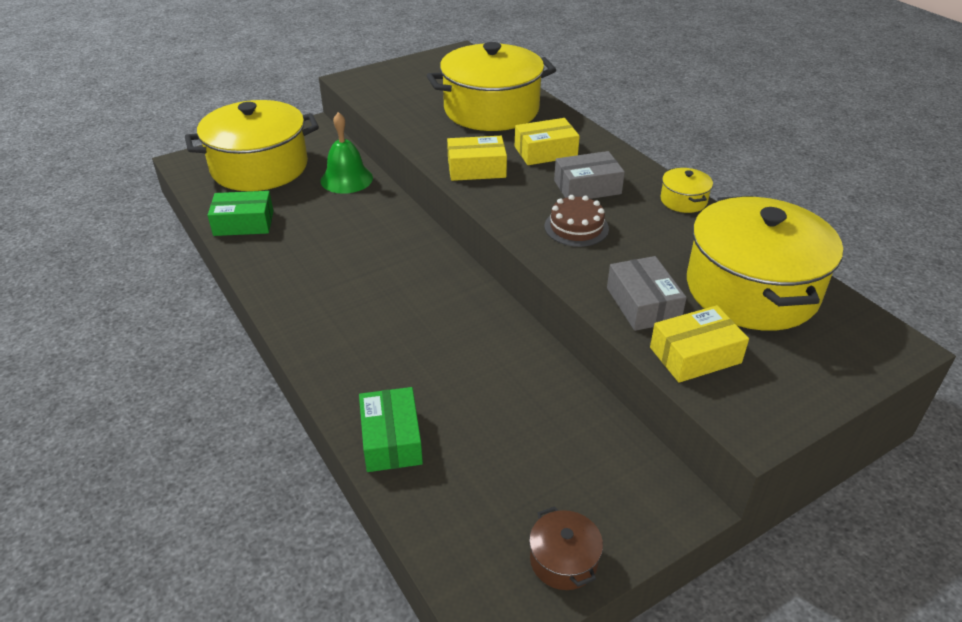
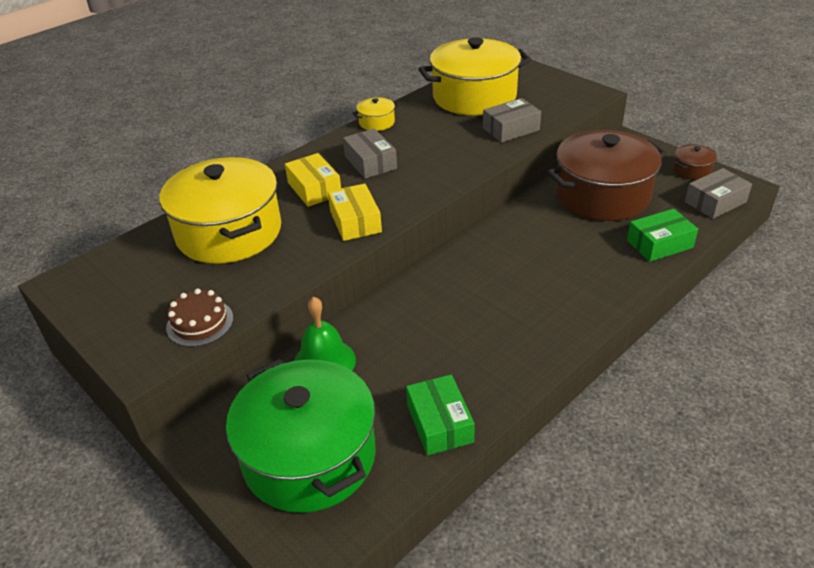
camera: 100 degrees left, 0 degrees up
yellow pot [185,100,319,191] -> green pot [226,359,376,513]
brown cake [544,195,609,247] -> brown cake moved to [166,289,233,347]
yellow box [650,305,749,383] -> none
none -> brown pot [547,130,667,221]
none -> grey box [685,168,752,219]

